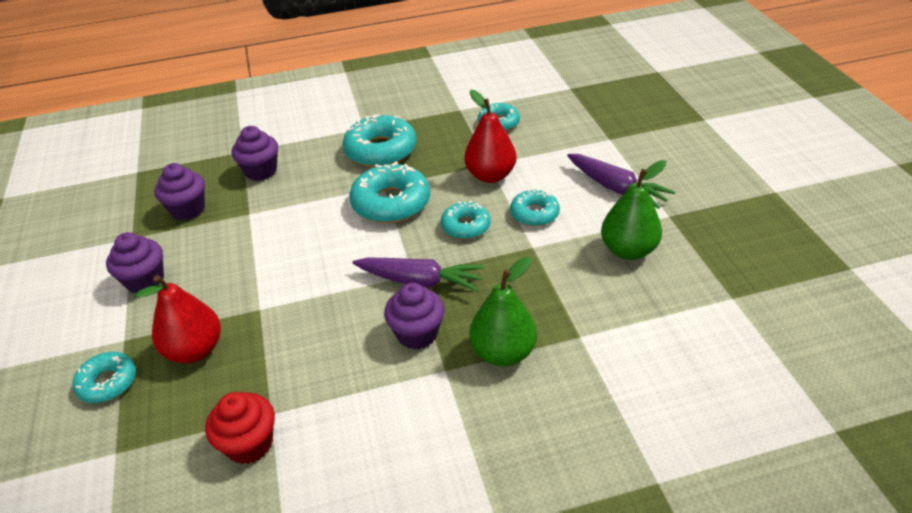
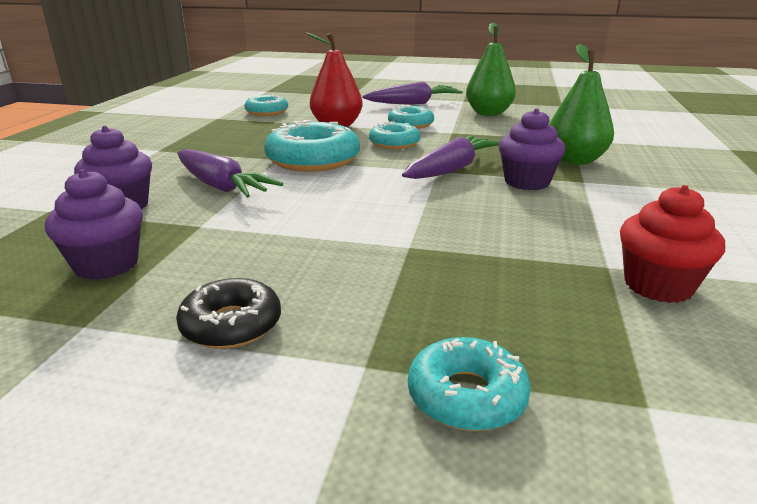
camera: 65 degrees left, 15 degrees down
purple cupcake [106,232,164,293] -> black donut [176,278,281,349]
red pear [136,275,221,363] -> none
turquoise donut [343,114,417,167] -> none
none -> purple carrot [177,149,283,198]

